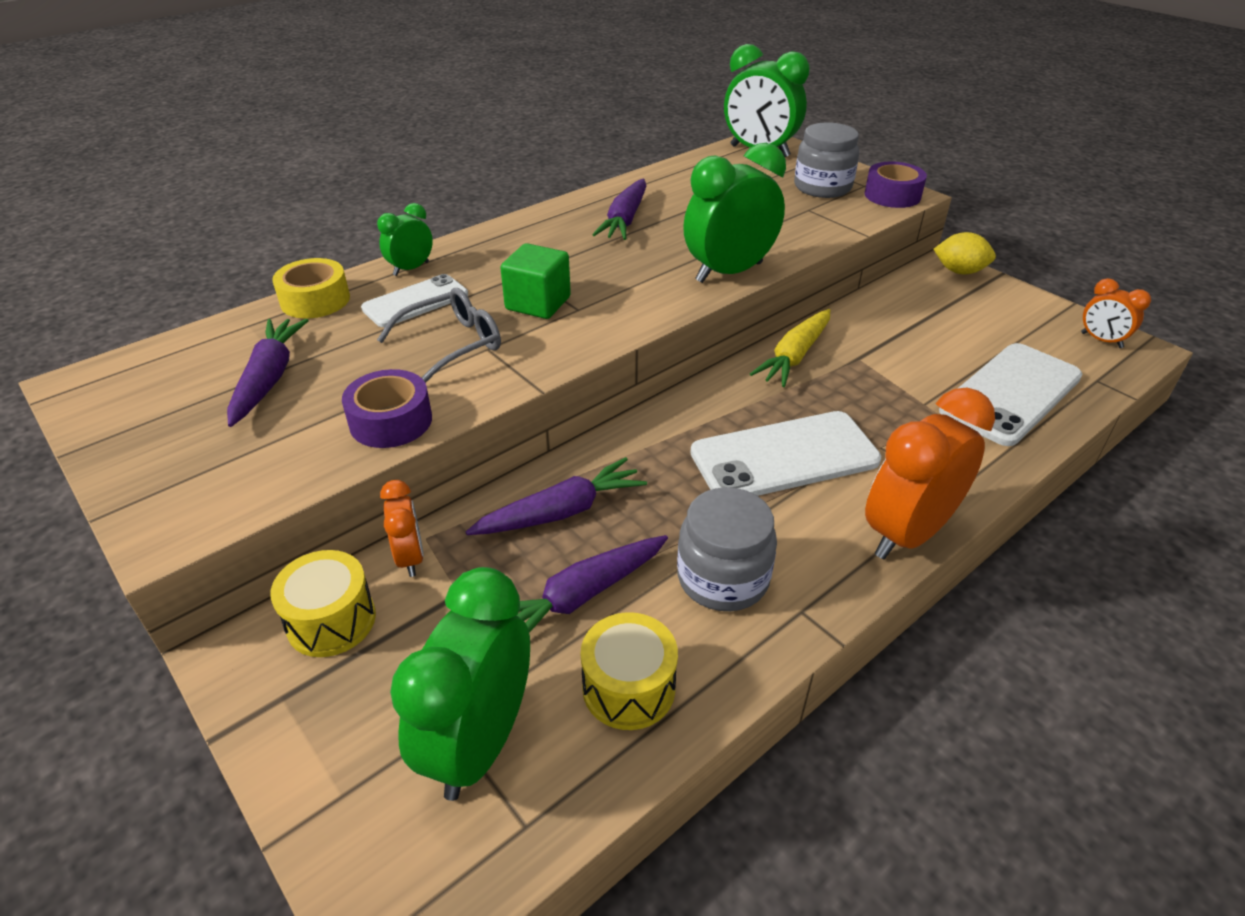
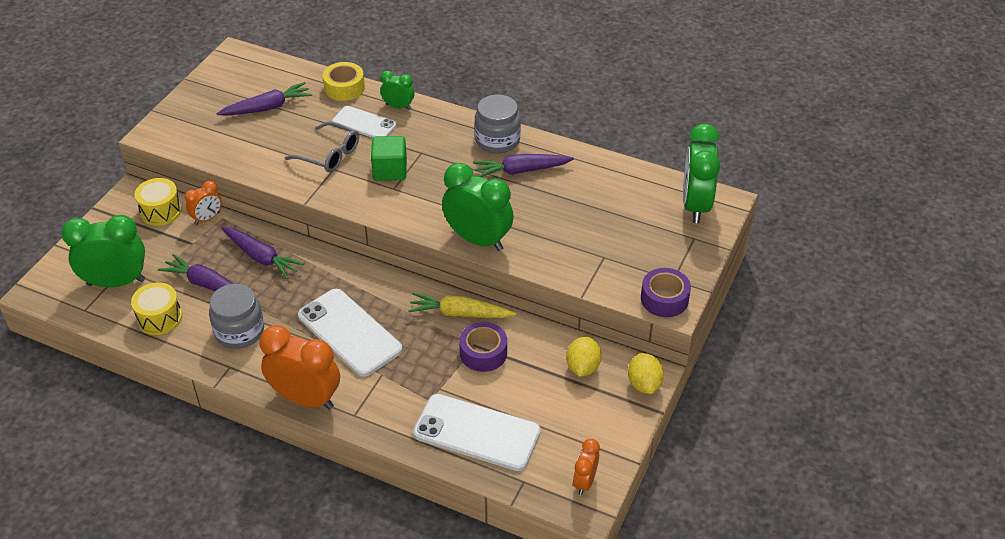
camera: 65 degrees right, 5 degrees up
purple tape [342,369,432,448] -> purple tape moved to [459,322,507,372]
grey jar [794,122,859,198] -> grey jar moved to [475,94,521,153]
none -> yellow lemon [566,336,602,377]

